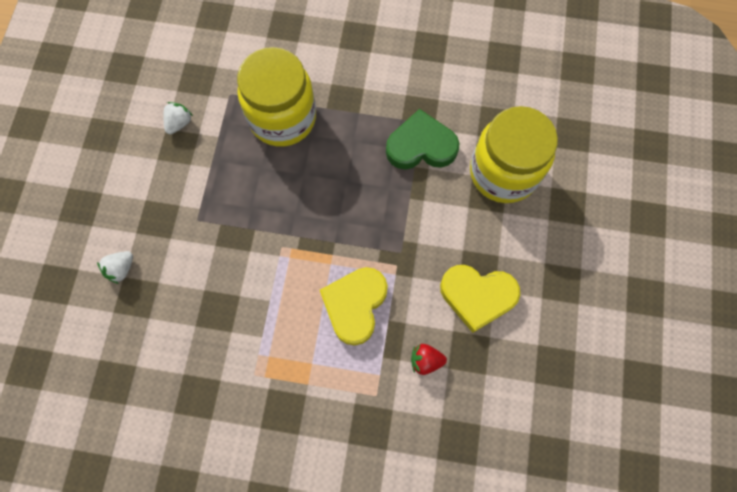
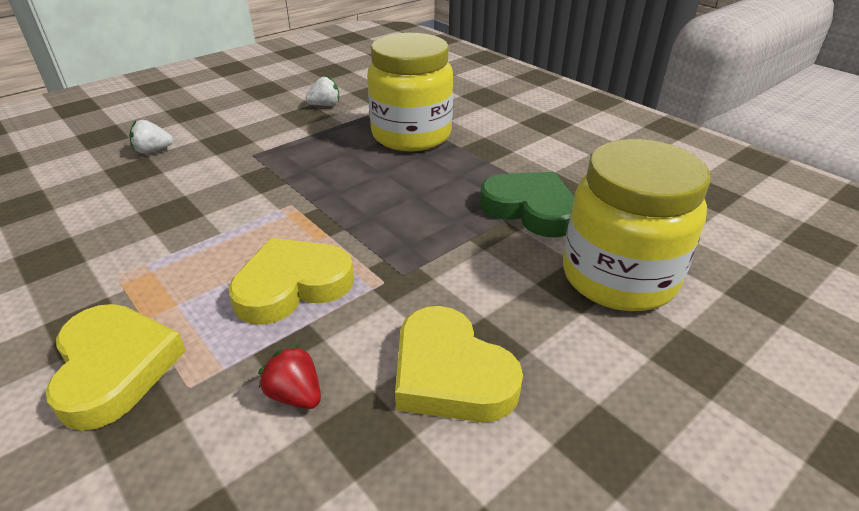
camera: 40 degrees right, 35 degrees down
none -> yellow heart [46,304,186,431]

